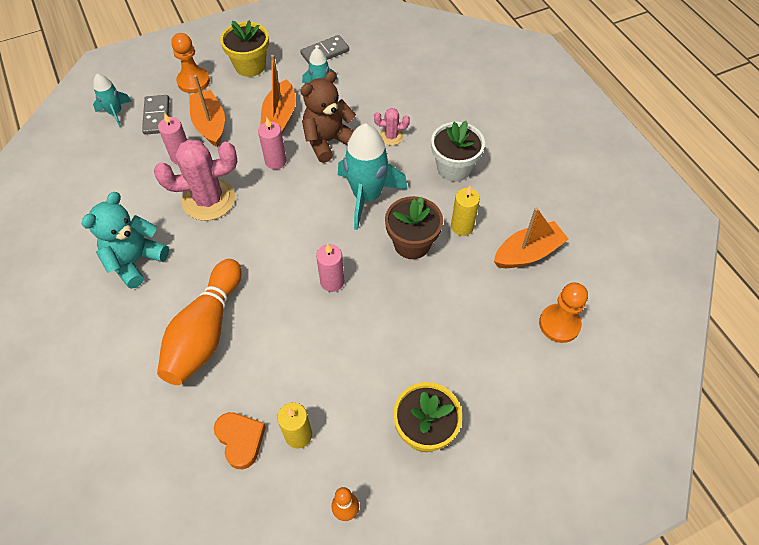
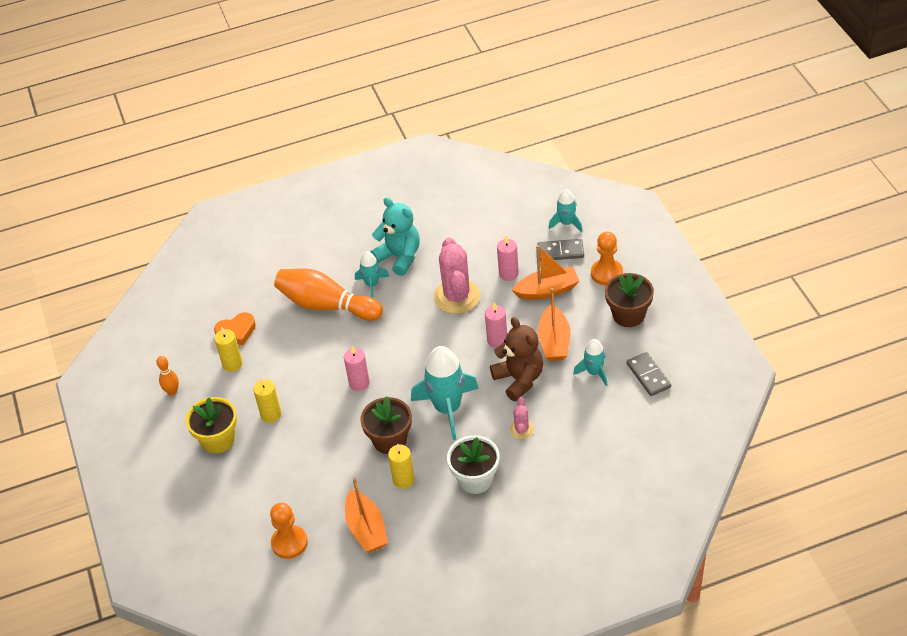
camera: 100 degrees right, 10 degrees down
yellow flower pot [220,20,269,77] -> brown flower pot [605,273,654,327]
orange boat [260,55,296,134] -> orange boat turned 105 degrees counterclockwise [538,288,570,361]
none -> yellow candle [253,378,281,423]
none -> turquoise rocket [355,251,390,298]

